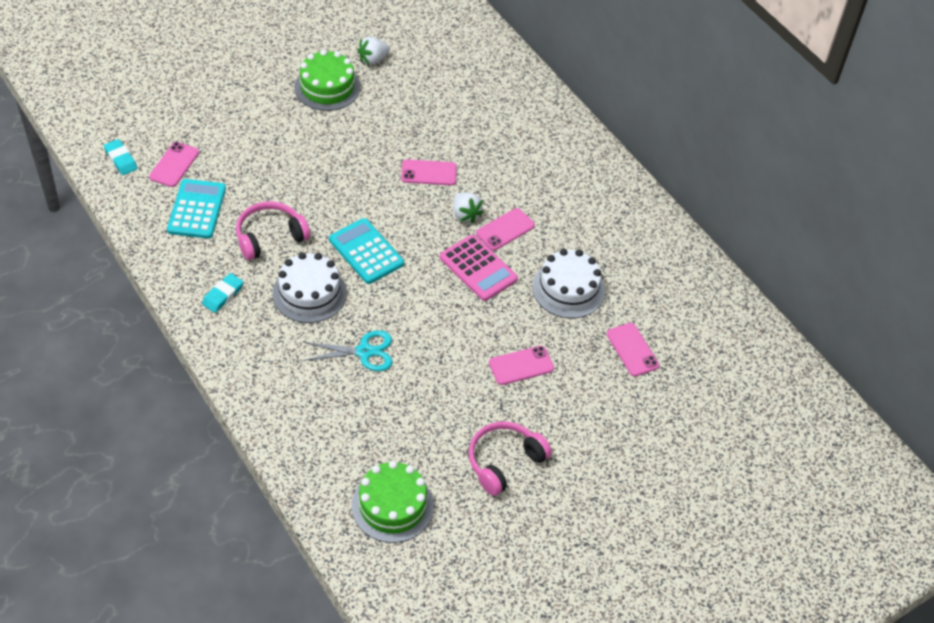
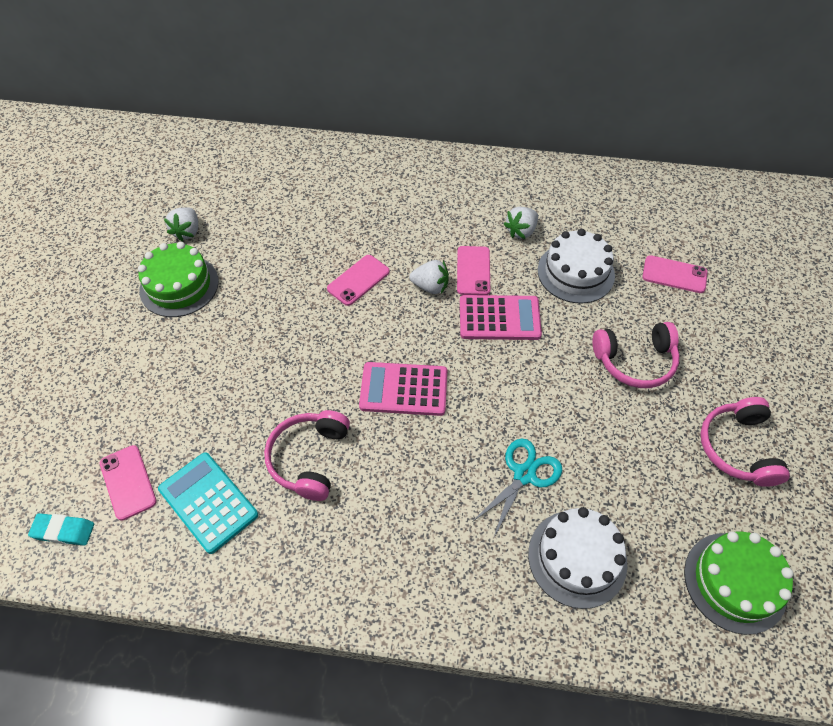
camera: 45 degrees left, 5 degrees up
turquoise eraser [202,273,243,313] -> none
white cake [272,252,347,323] -> white cake moved to [528,507,627,609]
turquoise calculator [329,218,404,284] -> pink calculator [359,362,447,416]
pink phone [489,346,554,385] -> pink headphones [593,322,680,388]
none -> white strawberry [504,207,538,239]

